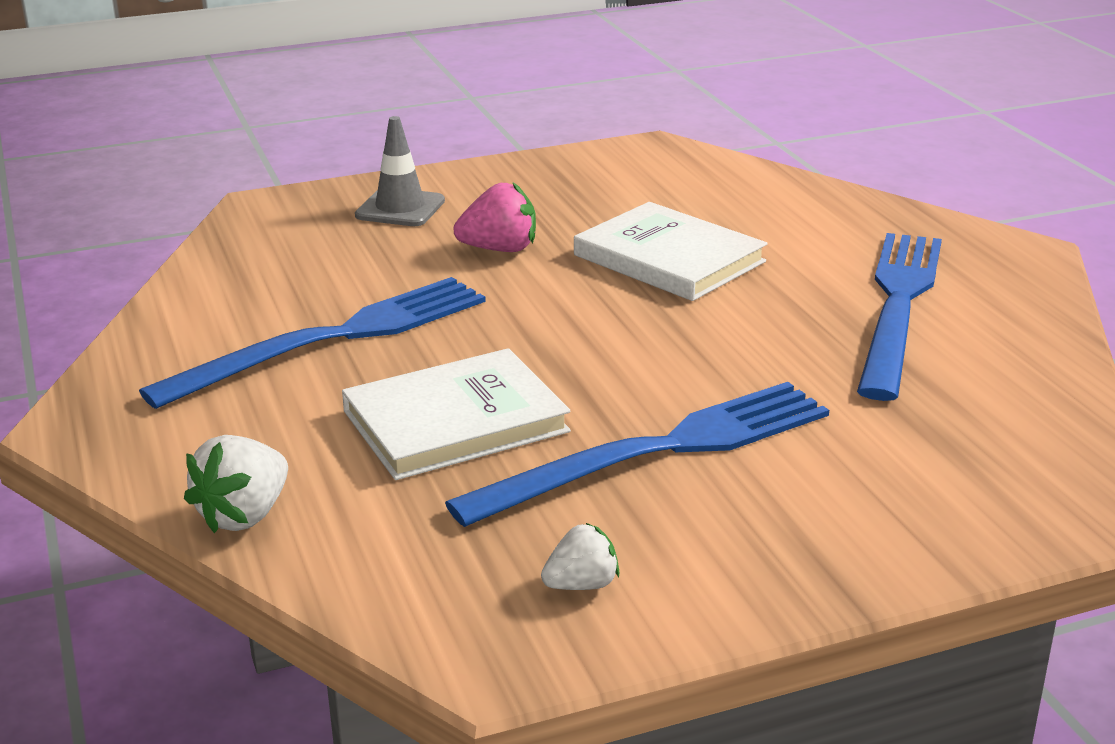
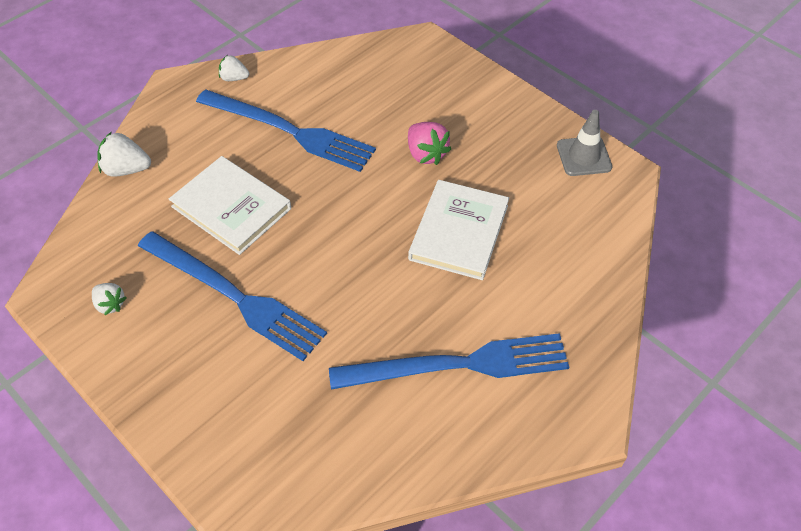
camera: 65 degrees right, 25 degrees up
grey traffic cone [355,116,445,226] -> grey traffic cone moved to [557,110,612,176]
none -> white strawberry [219,55,249,81]

